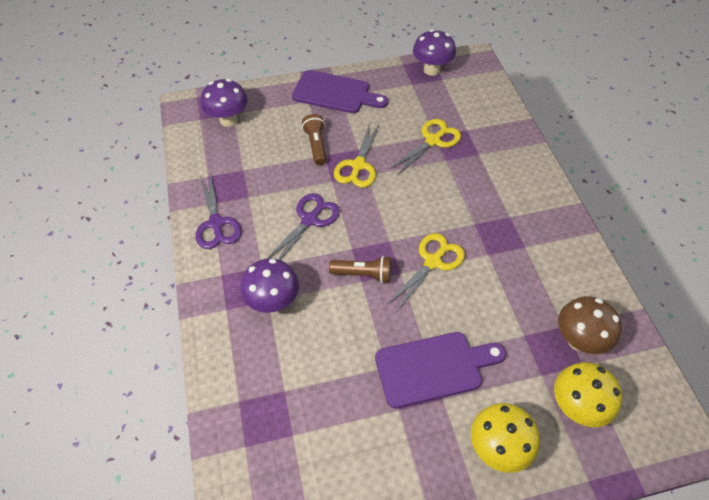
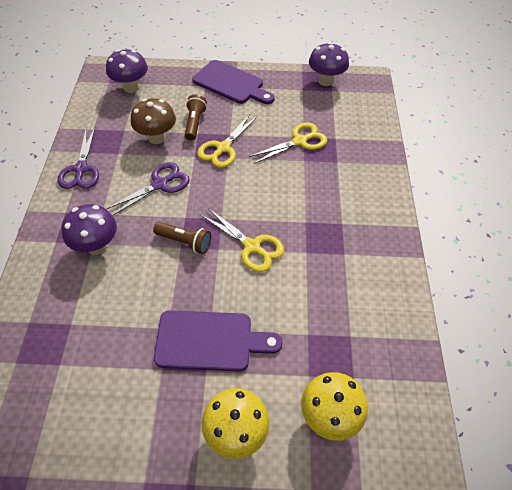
camera: 15 degrees right, 0 degrees up
yellow scissors [388,233,465,311] -> yellow scissors turned 75 degrees clockwise [201,208,284,272]
brown mushroom [558,296,622,354] -> brown mushroom moved to [131,98,176,144]

